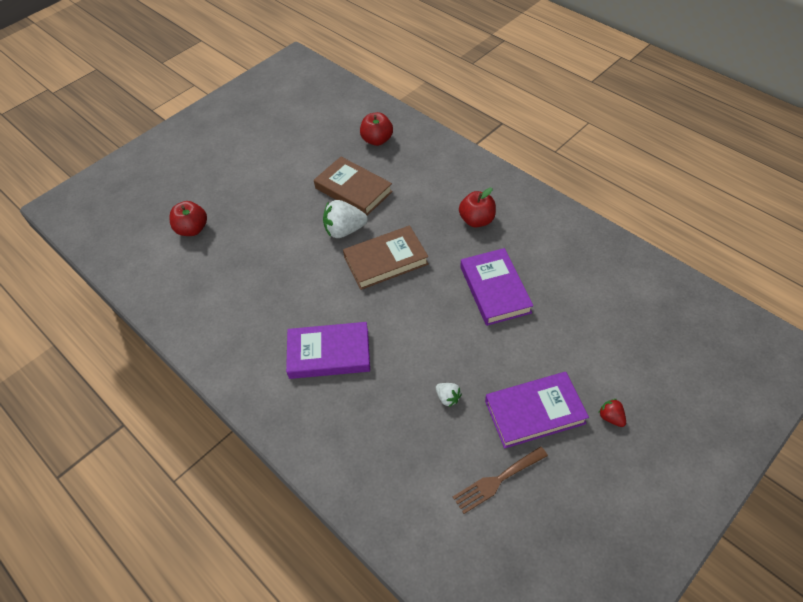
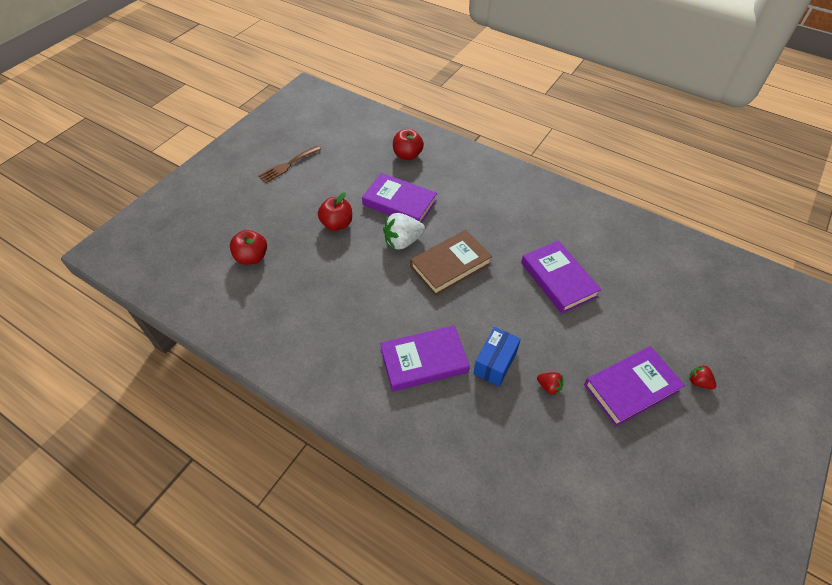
camera: 15 degrees left, 0 degrees up
brown book [314,157,393,215] -> purple book [362,173,437,223]
white strawberry [436,383,462,407] -> red strawberry [537,372,563,395]
brown fork [453,446,548,514] -> brown fork moved to [258,146,321,183]
red apple [459,188,496,228] -> red apple moved to [318,192,352,231]
none -> blue box [473,327,521,386]

